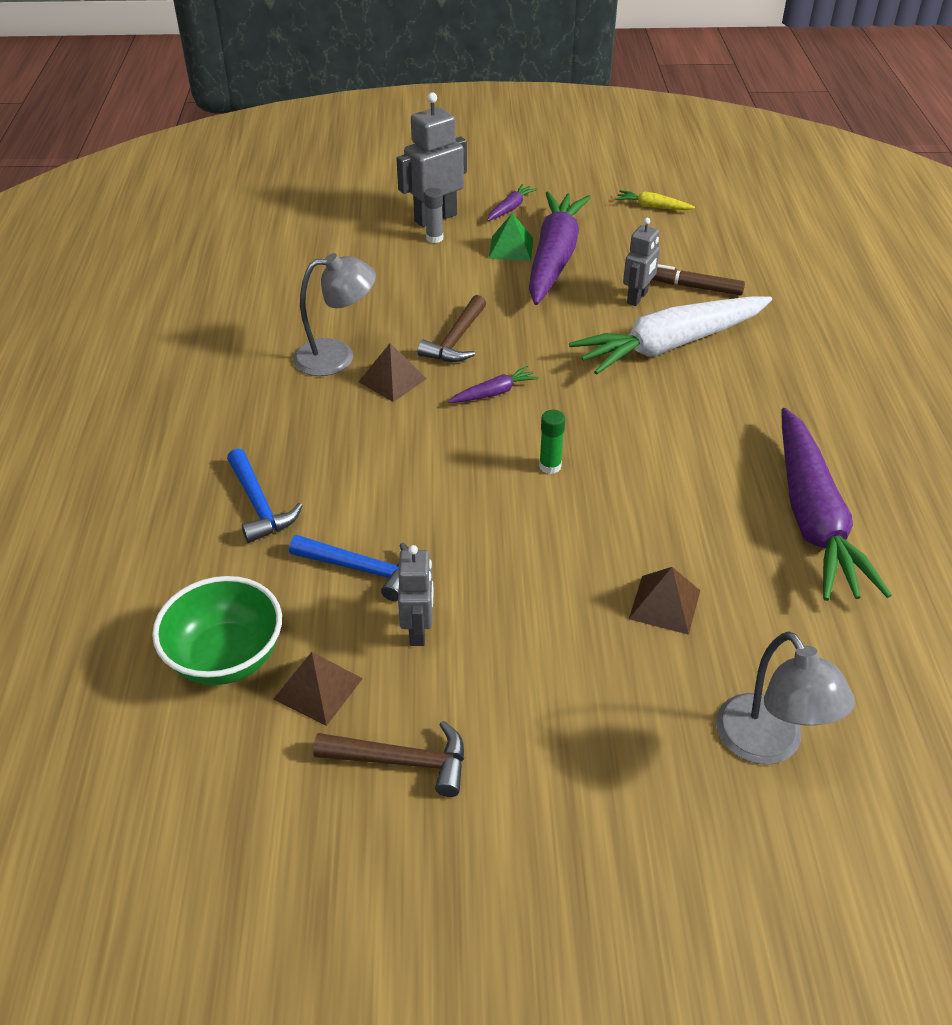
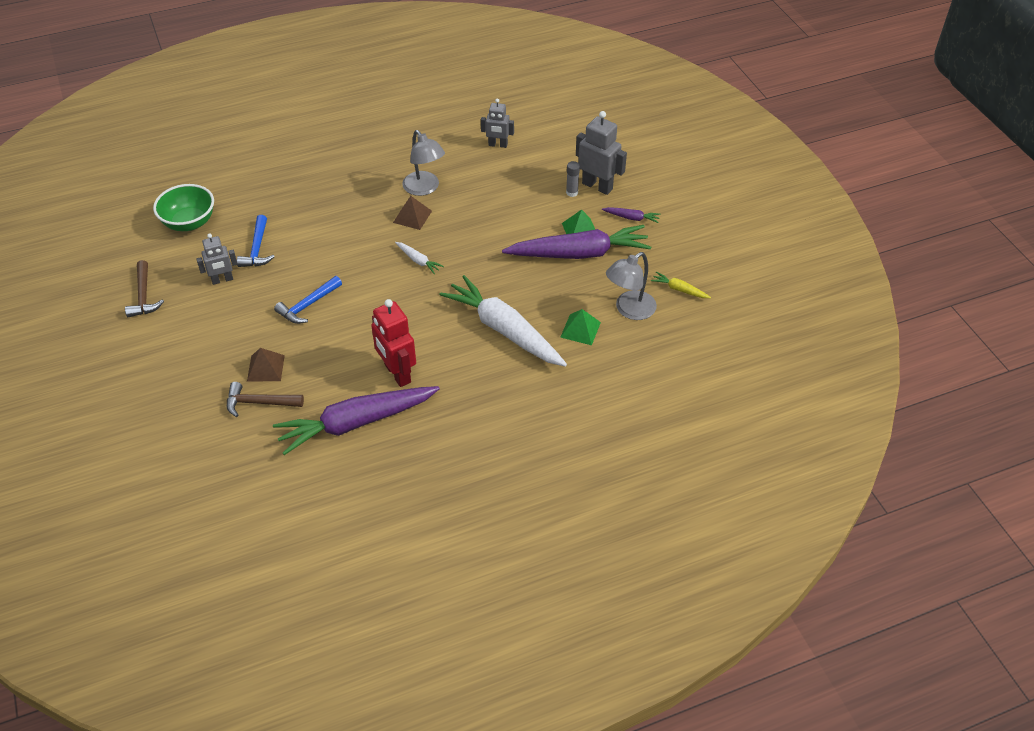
camera: 70 degrees right, 5 degrees up
blue hammer [227,448,303,543] -> blue hammer moved to [274,276,342,324]
brown pyramid [273,652,363,726] -> none
brown hammer [417,295,486,362] -> brown hammer moved to [227,382,304,417]
purple carrot [448,366,539,403] -> white carrot [395,242,444,274]
green glue stick [539,410,565,474] -> none
yellow carrot [616,190,695,210] -> yellow carrot turned 60 degrees counterclockwise [651,272,711,298]
grey robot [623,218,660,306] -> grey robot moved to [481,98,514,148]
brown marker [652,264,745,296] -> green pyramid [560,309,601,345]
grey lamp [716,632,855,764] -> grey lamp moved to [606,252,657,320]
none -> red robot [371,299,416,387]

